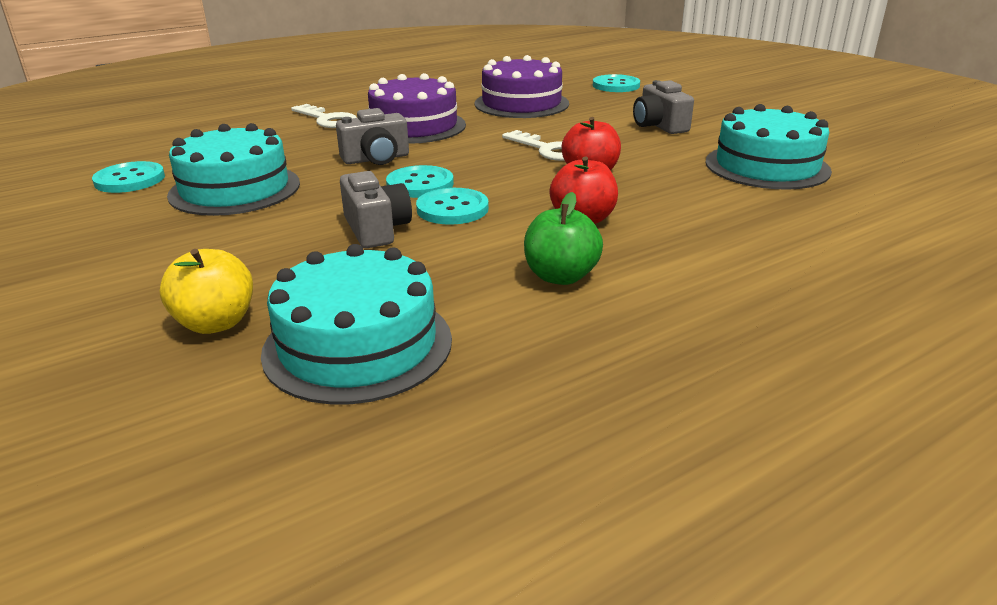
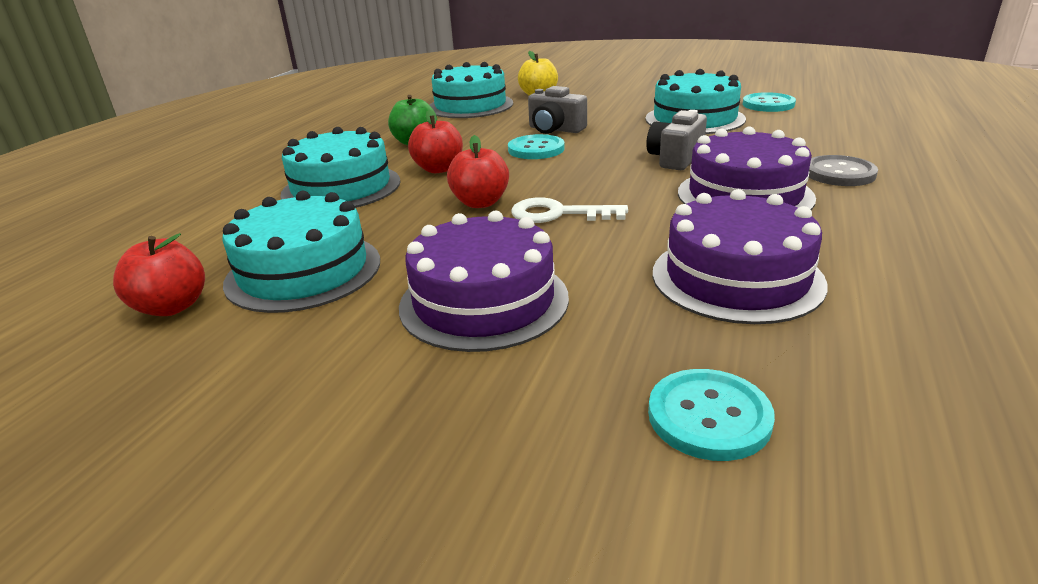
camera: 145 degrees right, 0 degrees up
white key [291,104,357,128] -> grey button [809,155,878,186]
turquoise button [386,165,454,198] -> none
grey camera [633,80,694,134] -> purple cake [399,211,569,352]
none -> red apple [113,233,205,316]
none -> turquoise cake [280,127,401,208]

